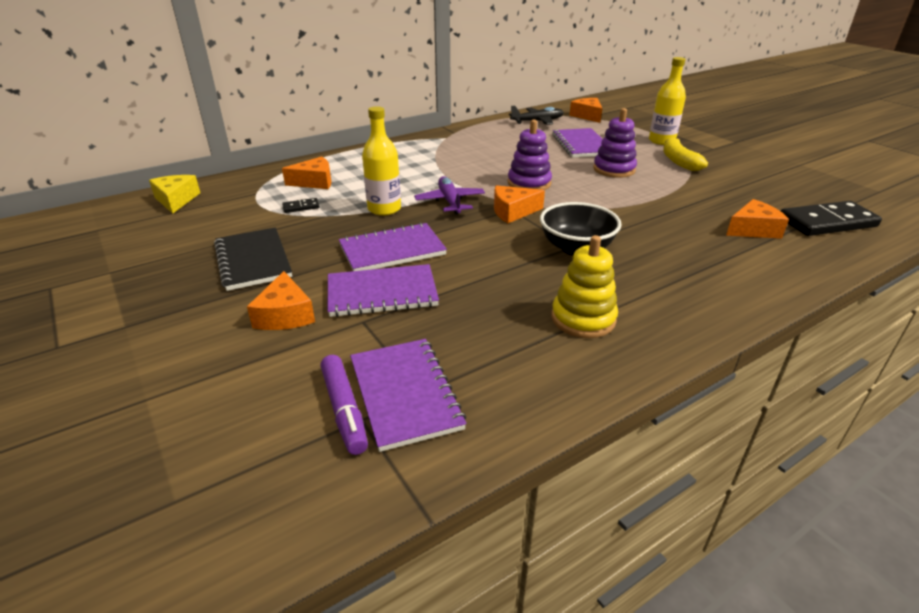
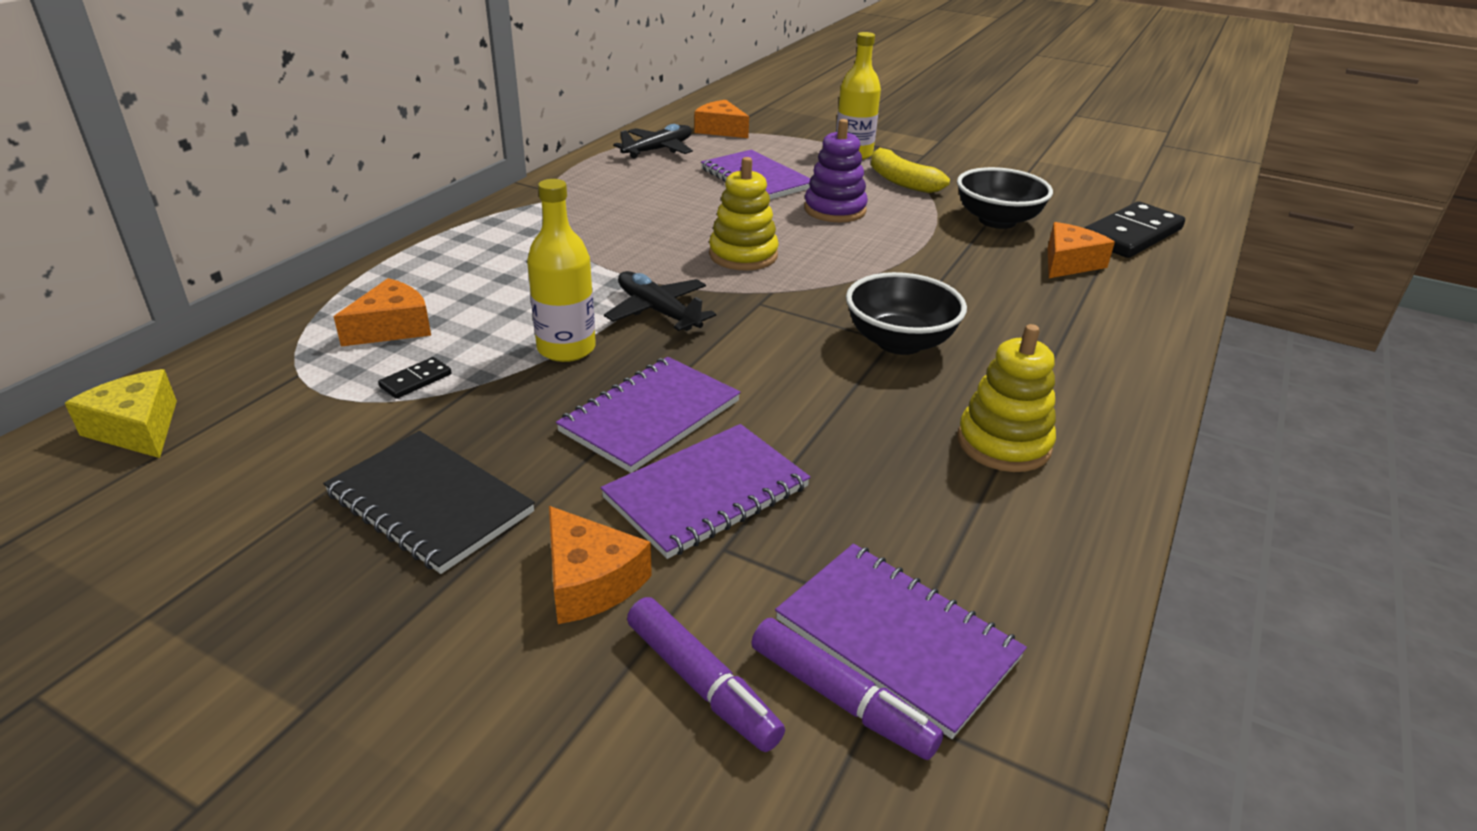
camera: 30 degrees left, 0 degrees up
purple plane [414,176,485,214] -> black plane [604,271,716,331]
orange cheese [494,185,545,223] -> none
purple stacking toy [508,120,552,190] -> yellow stacking toy [709,157,779,271]
none -> purple marker [627,597,785,752]
none -> black bowl [957,167,1053,229]

